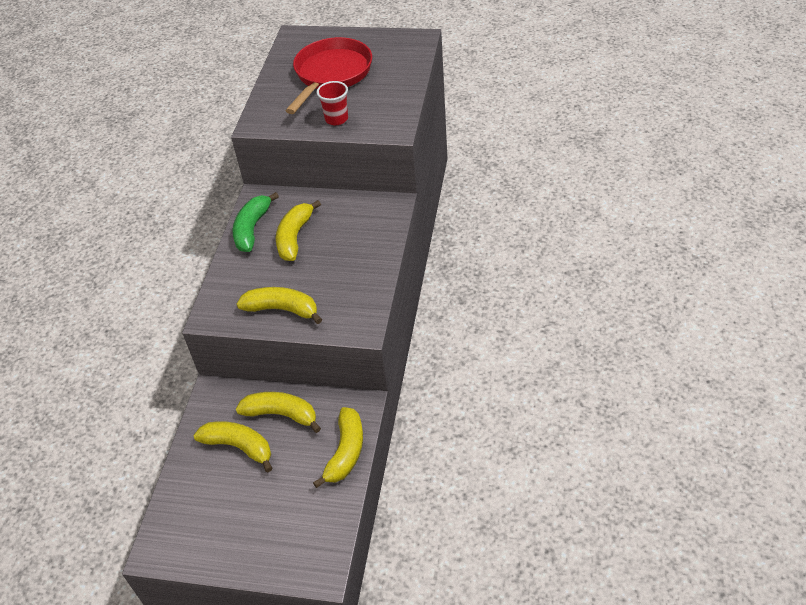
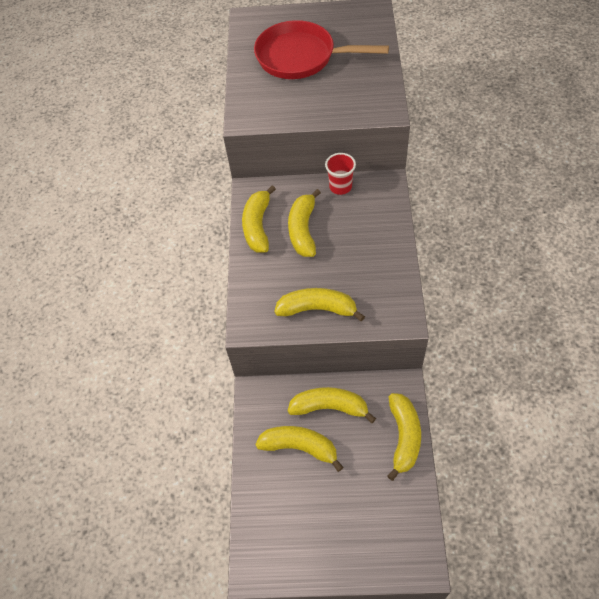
camera: 10 degrees left, 10 degrees up
green banana [233,192,279,252] -> yellow banana [242,185,276,252]
red pan [286,37,372,114] -> red pan turned 90 degrees counterclockwise [254,20,389,79]
red cup [317,81,348,125] -> red cup moved to [325,153,356,195]

